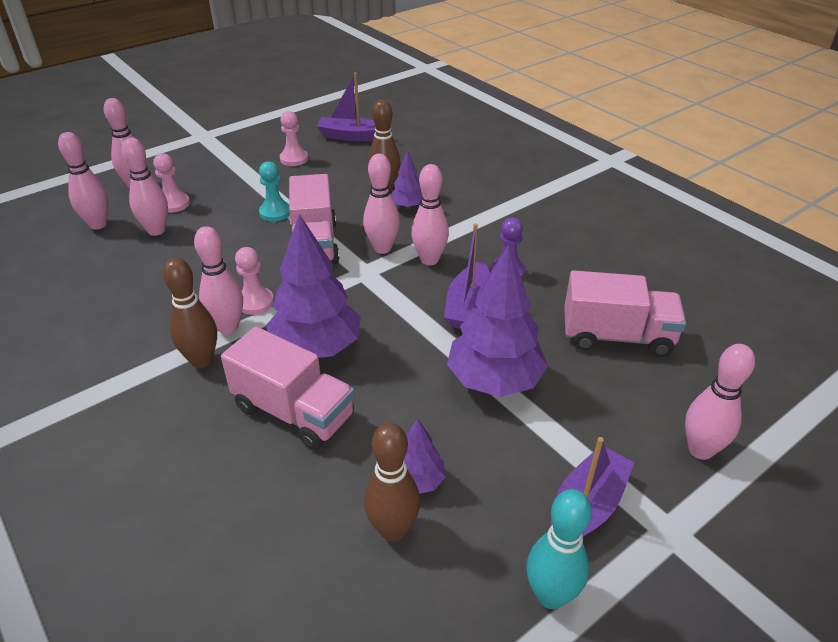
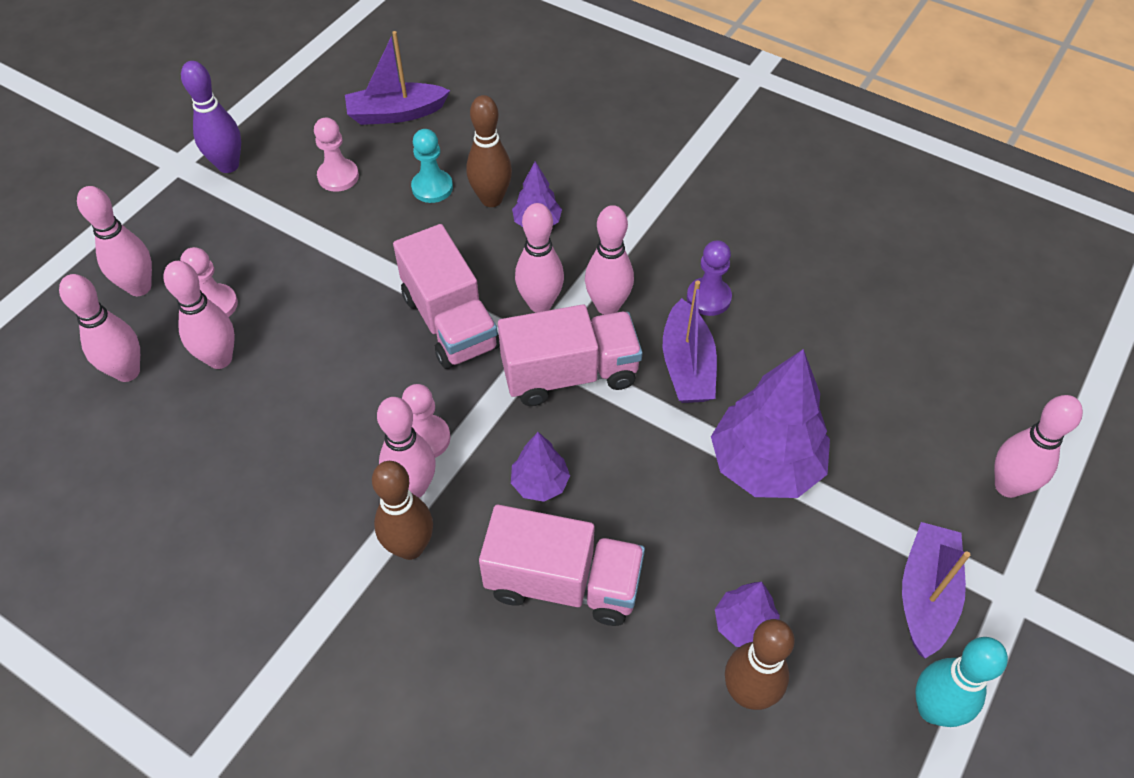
camera: 20 degrees left, 15 degrees up
turquoise pawn [259,161,290,221] -> turquoise pawn moved to [411,129,453,203]
purple tree [266,214,361,358] -> purple tree [511,432,570,502], size x0.50
pink truck [564,270,686,357] -> pink truck moved to [498,304,642,406]
none -> purple bowling pin [181,61,241,173]

